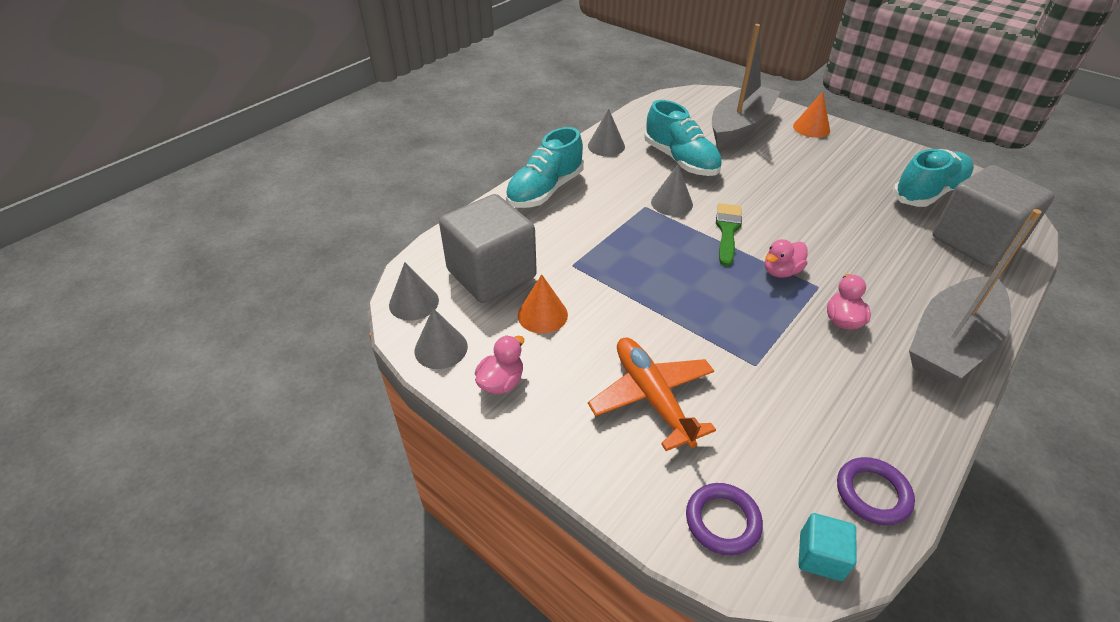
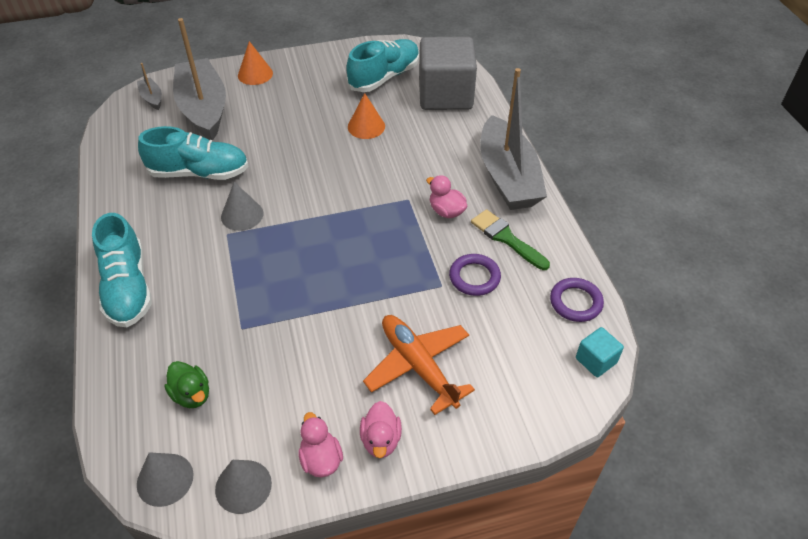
camera: 55 degrees left, 5 degrees up
grey cube [439,194,537,303] -> green duck [164,361,209,408]
orange cone [518,274,568,334] -> orange cone moved to [348,93,385,139]
grey cone [588,109,625,156] -> none
orange plane [588,337,716,451] -> orange plane turned 45 degrees clockwise [363,315,475,415]
purple ring [686,483,763,555] -> purple ring moved to [449,254,501,296]
green brush [716,203,742,267] -> green brush moved to [471,209,550,270]
pink duck [765,239,807,278] -> pink duck moved to [360,401,402,458]
turquoise shoe [893,149,974,207] -> turquoise shoe turned 45 degrees clockwise [346,39,419,92]
none -> grey boat [137,63,162,110]

